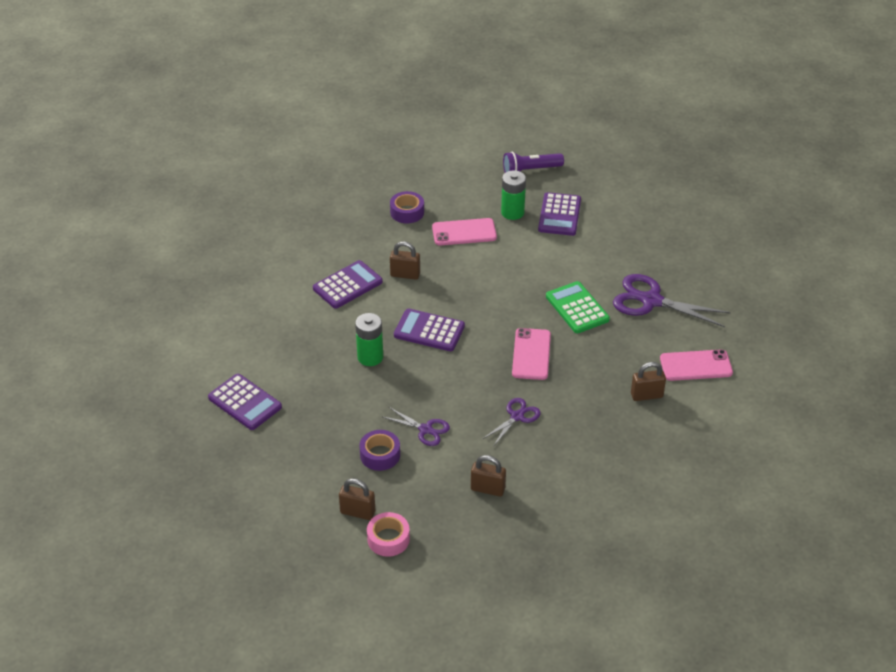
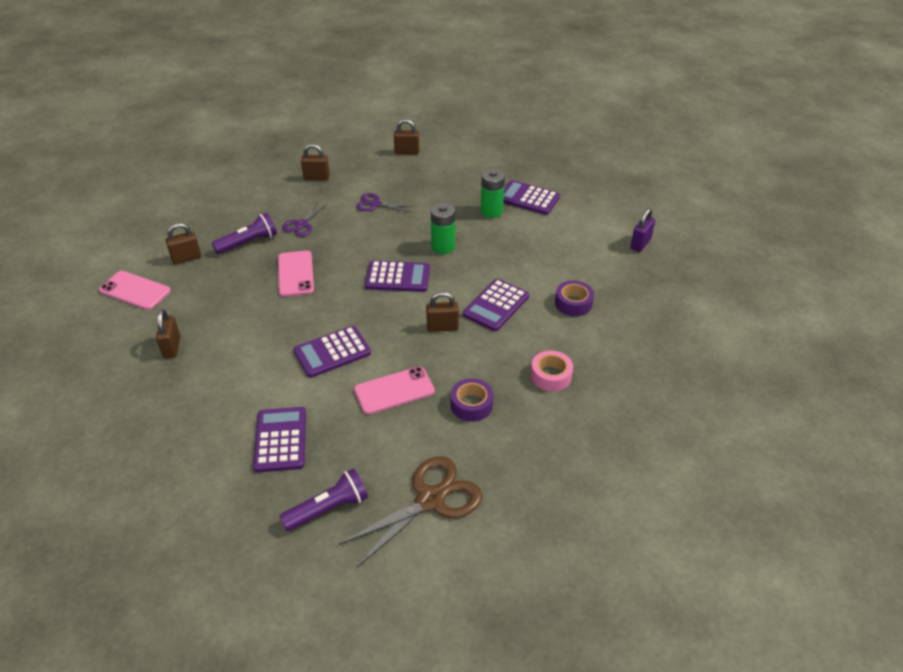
camera: 165 degrees right, 0 degrees up
purple tape [360,430,400,471] -> purple tape moved to [555,280,594,317]
pink tape [367,512,410,557] -> pink tape moved to [531,350,573,392]
green battery [501,170,526,220] -> green battery moved to [481,169,505,218]
green calculator [546,281,610,333] -> none
purple scissors [613,274,731,327] -> brown padlock [156,309,180,358]
pink phone [660,350,733,381] -> pink phone turned 45 degrees clockwise [99,271,171,310]
none -> purple flashlight [212,213,277,254]
none -> purple calculator [293,326,371,378]
none -> brown scissors [339,456,483,567]
none -> purple padlock [630,208,655,252]

